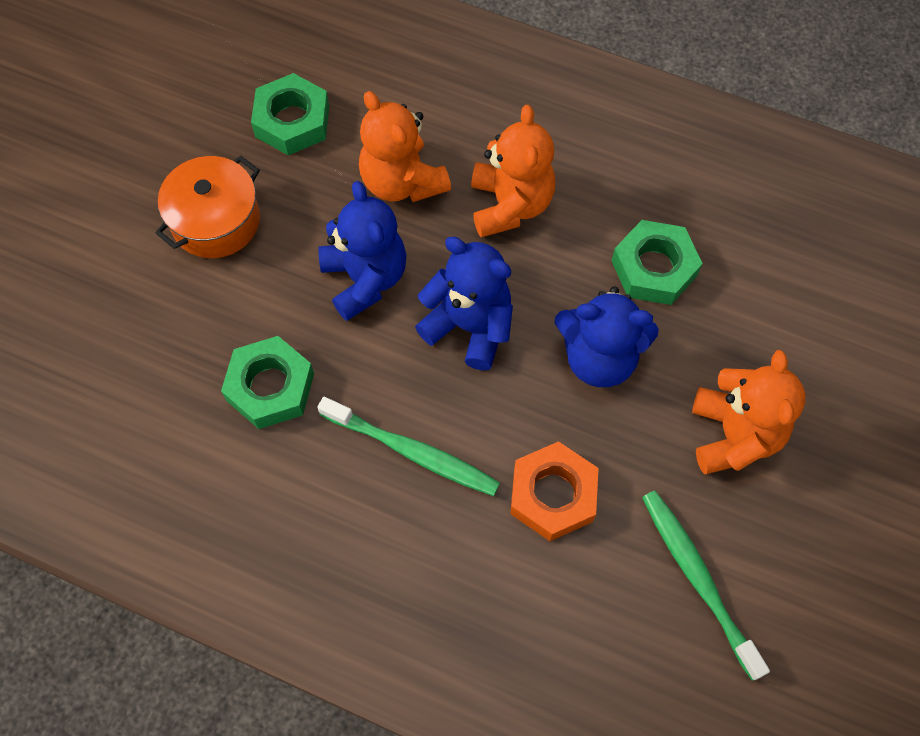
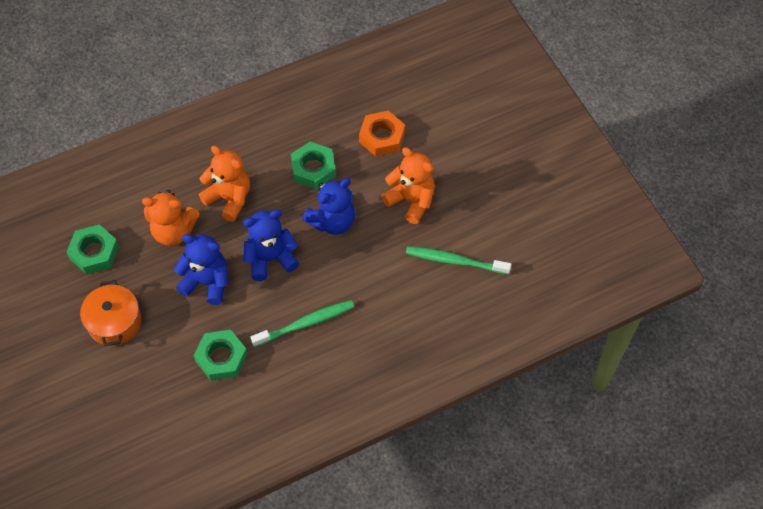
camera: 50 degrees left, 5 degrees down
orange nut [510,441,599,541] -> orange nut moved to [359,111,405,156]

